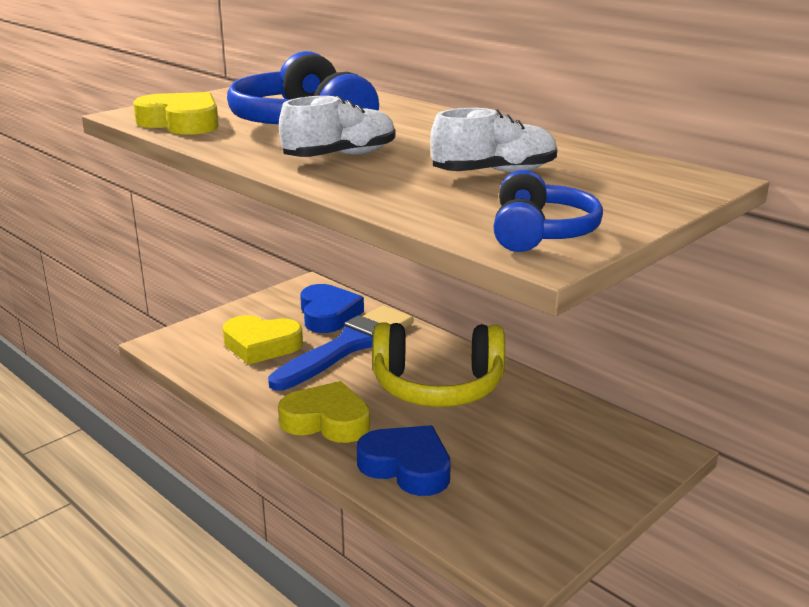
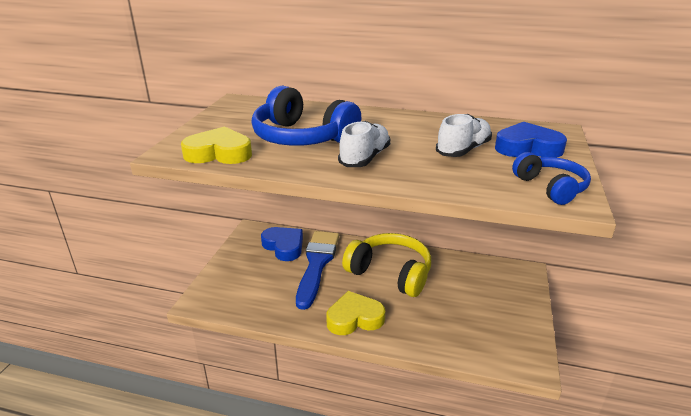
camera: 30 degrees left, 5 degrees up
yellow heart [223,315,303,365] -> none
blue heart [357,425,451,496] -> blue heart moved to [495,122,567,158]
yellow headphones [372,323,505,407] -> yellow headphones turned 120 degrees counterclockwise [342,233,431,297]

